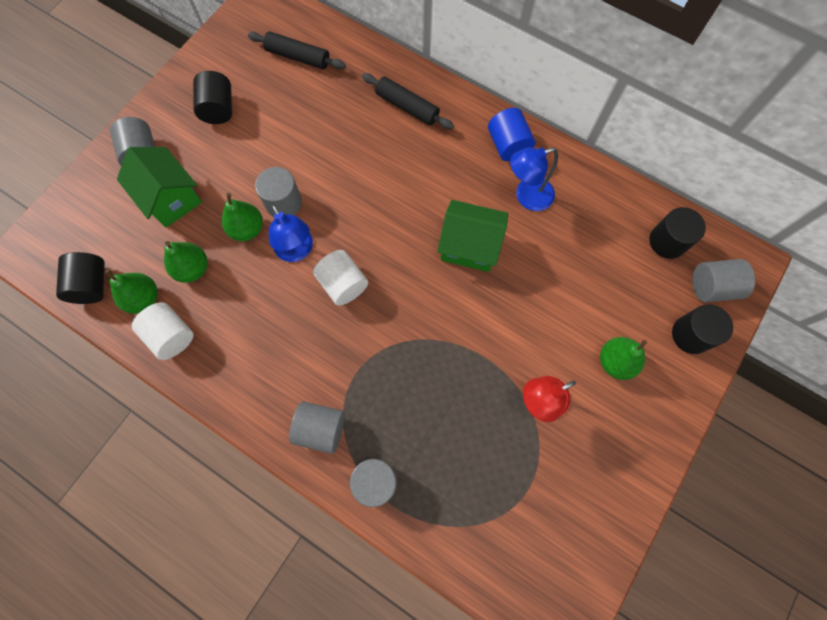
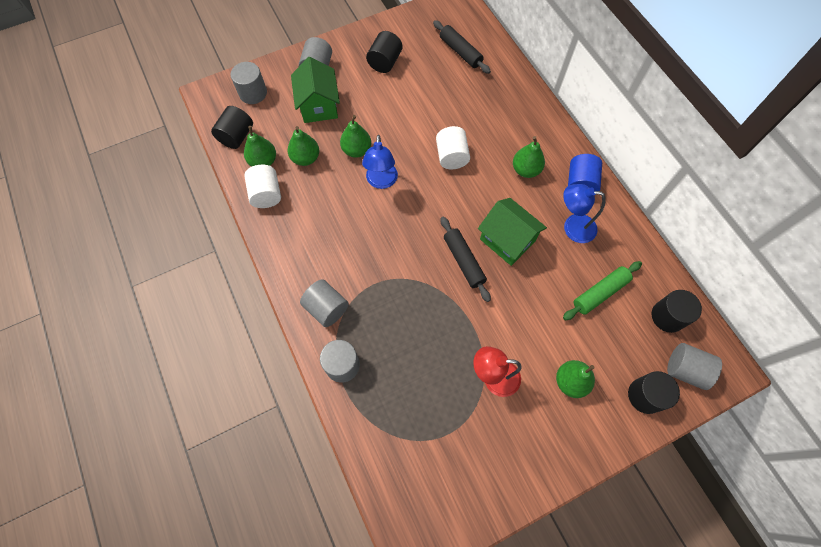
camera: 30 degrees right, 5 degrees down
grey cylinder [255,167,302,217] -> grey cylinder moved to [230,62,267,104]
white cylinder [313,250,368,306] -> white cylinder moved to [436,126,470,169]
black rolling pin [362,73,454,130] -> black rolling pin moved to [441,217,491,302]
none -> green pear [513,136,545,178]
none -> green rolling pin [563,261,642,320]

